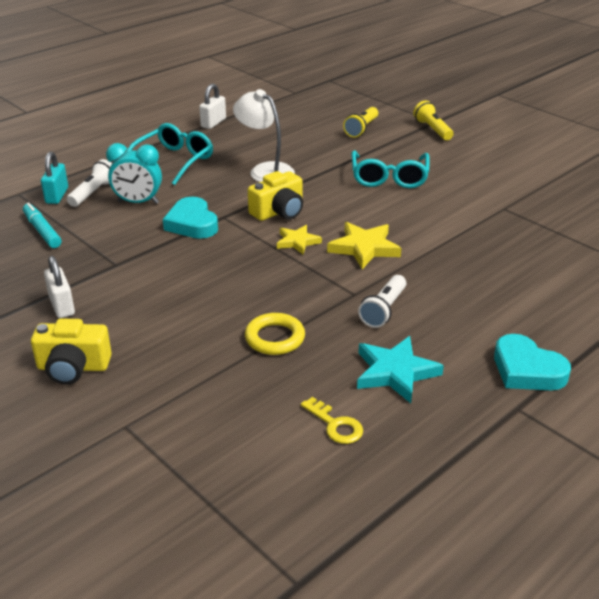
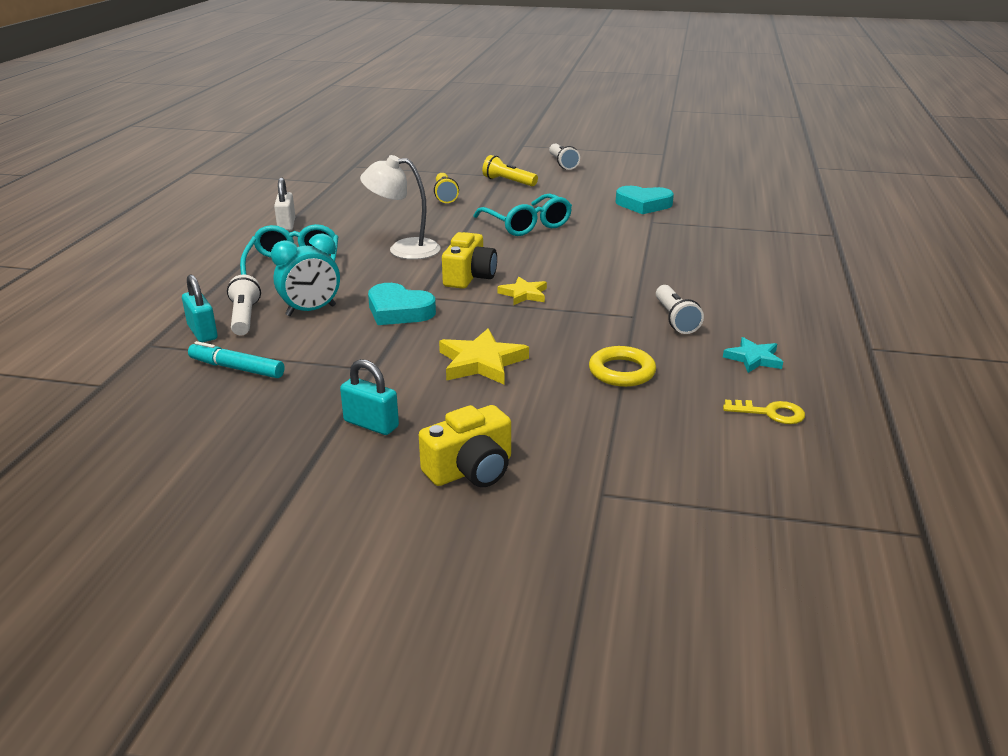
camera: 35 degrees left, 5 degrees down
white padlock [44,256,75,318] -> turquoise padlock [340,359,399,435]
yellow star [327,222,401,269] -> yellow star moved to [439,328,529,384]
turquoise star [357,336,444,403] -> turquoise star [723,337,783,373], size x0.64
turquoise heart [494,334,571,390] -> turquoise heart moved to [616,186,674,214]
none -> white flashlight [549,144,580,170]

